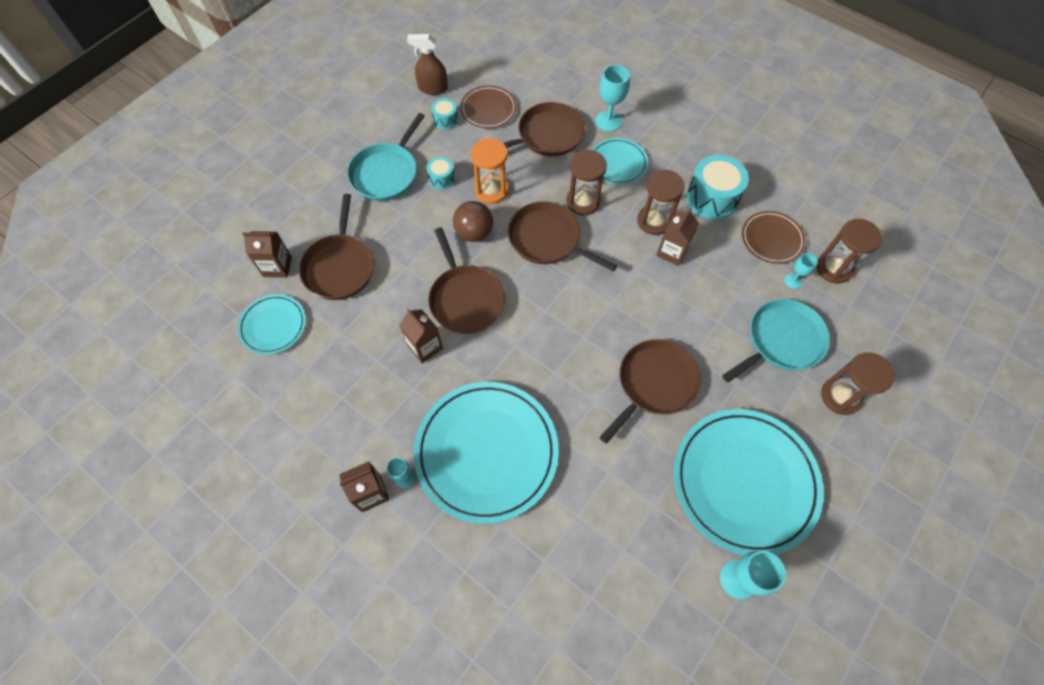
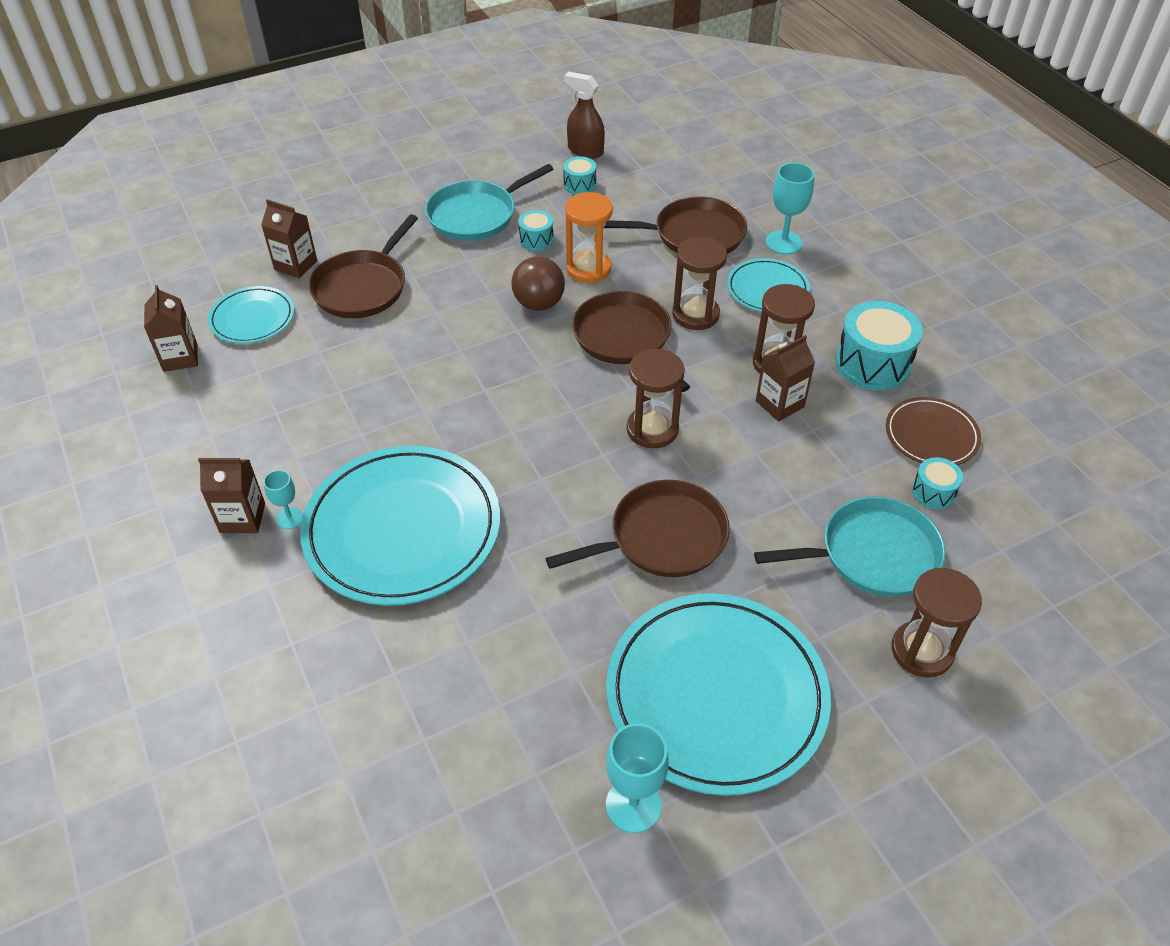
camera: 25 degrees right, 15 degrees down
brown carton [399,309,443,364] -> brown carton moved to [144,285,198,372]
brown pan [428,227,505,334] -> none
brown plate [460,86,517,128] -> none
turquoise goblet [784,253,818,289] -> turquoise drum [912,457,963,509]
brown hourglass [816,219,882,284] -> brown hourglass moved to [627,349,685,449]

